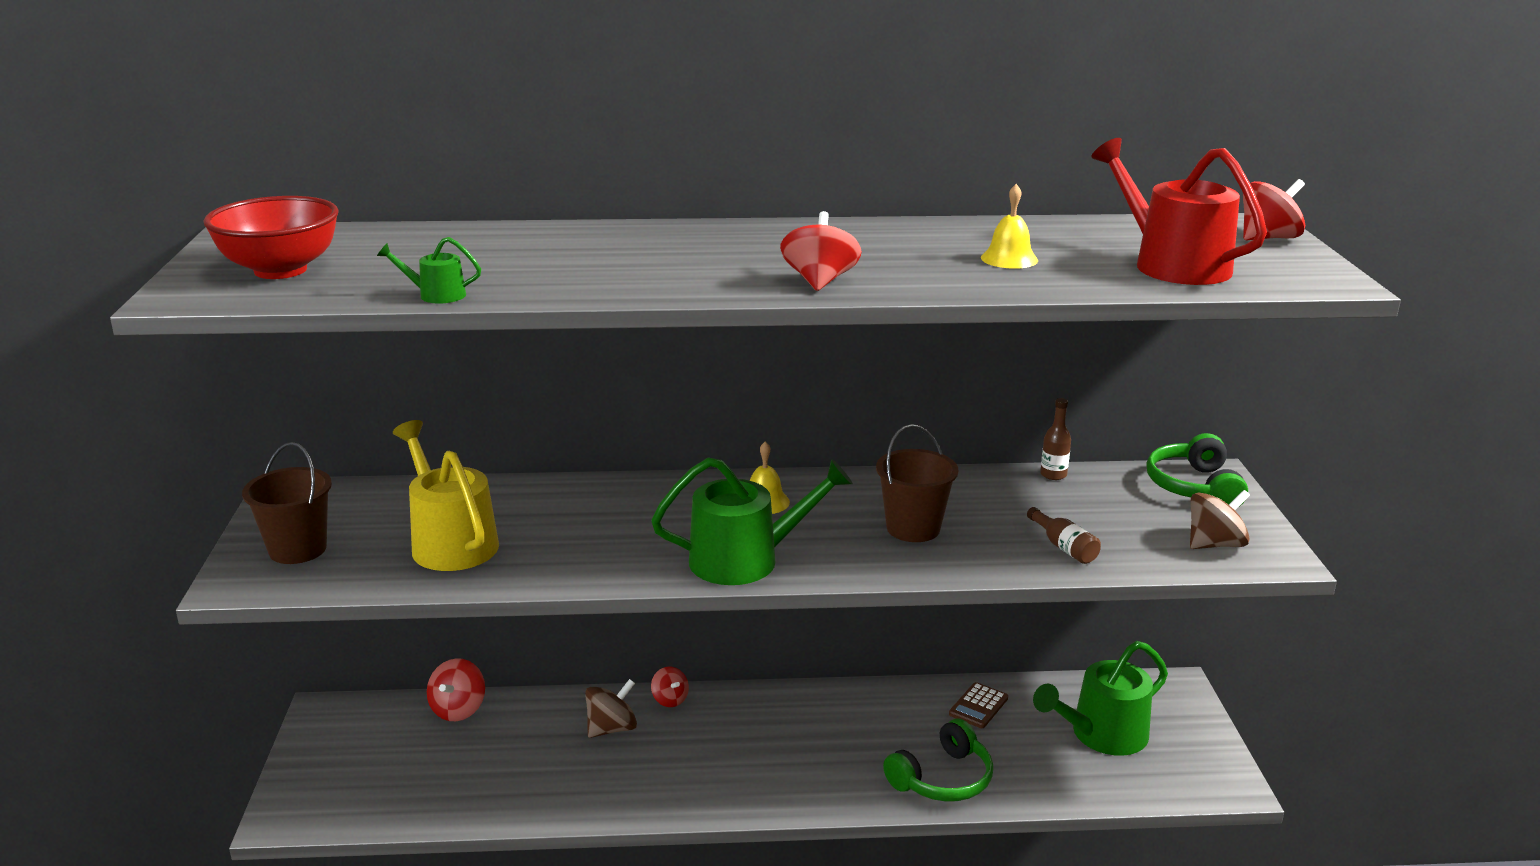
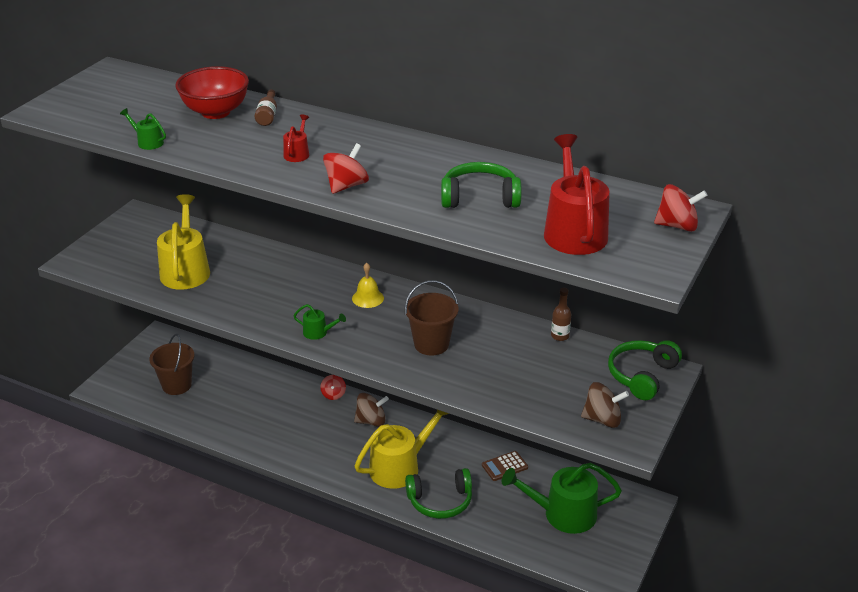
camera: 30 degrees right, 10 degrees up
red bowl [204,196,339,279] -> red bowl moved to [175,66,249,119]
brown bucket [242,442,332,564] -> brown bucket moved to [149,334,195,395]
red spinning top [427,658,485,721] -> none
brown spinning top [585,679,637,738] -> brown spinning top moved to [354,393,389,427]
green watering can [651,458,853,585] -> green watering can [294,304,346,340], size x0.45
yellow bell [981,184,1038,269] -> green headphones [441,162,522,208]
brown bottle [1027,507,1101,564] -> brown bottle moved to [254,89,277,126]
none -> red watering can [283,114,309,162]
none -> yellow watering can [355,410,449,489]

